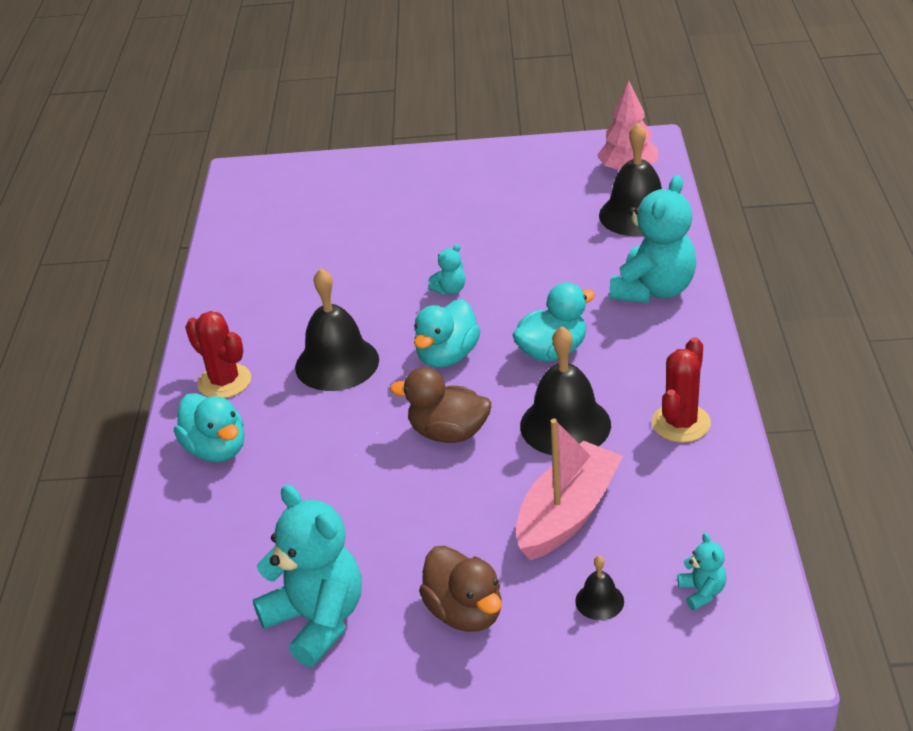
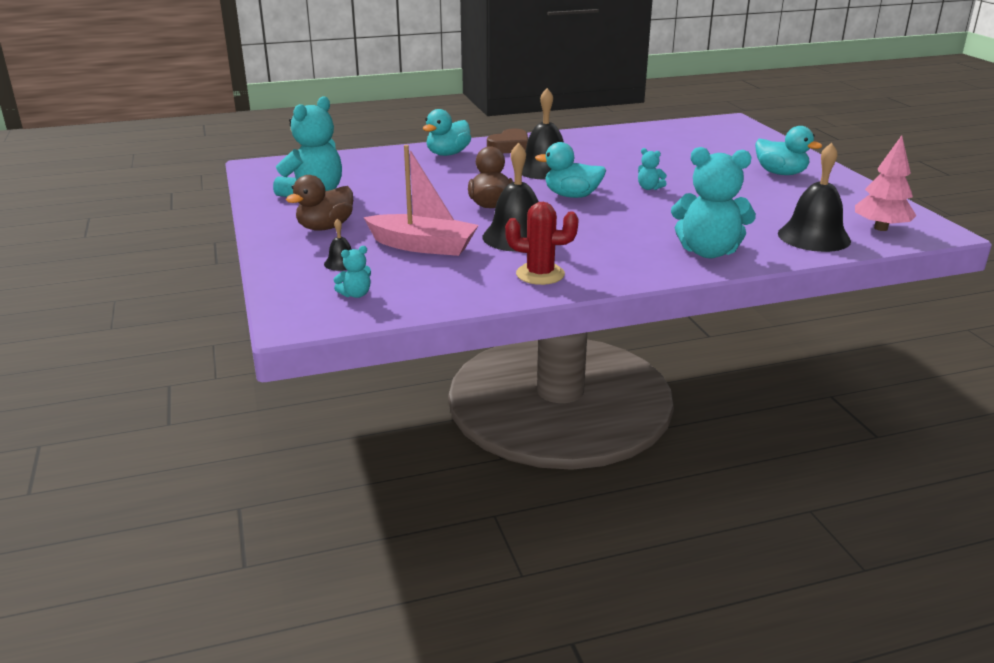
camera: 70 degrees right, 10 degrees down
red cactus [185,311,251,398] -> brown heart [487,129,528,153]
turquoise duck [512,283,595,362] -> turquoise duck moved to [755,126,822,175]

